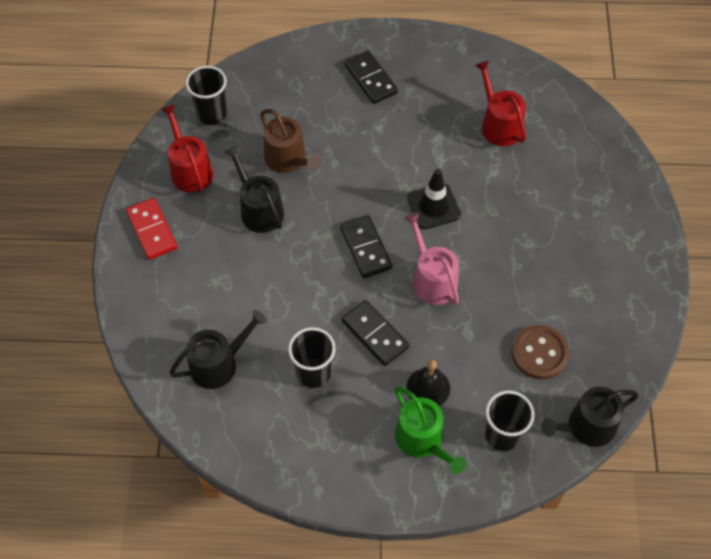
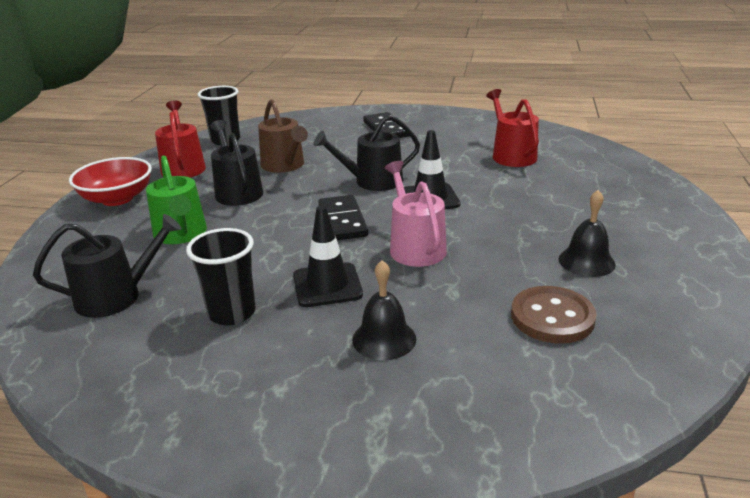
camera: 10 degrees right, 30 degrees down
red domino [126,198,178,260] -> red bowl [69,157,152,206]
black domino [341,300,409,366] -> black traffic cone [293,206,363,307]
green watering can [395,386,466,474] -> green watering can moved to [146,155,207,244]
black cup [485,390,535,451] -> none
black watering can [541,387,639,447] -> black watering can moved to [313,115,420,191]
none -> black bell [558,190,616,277]

